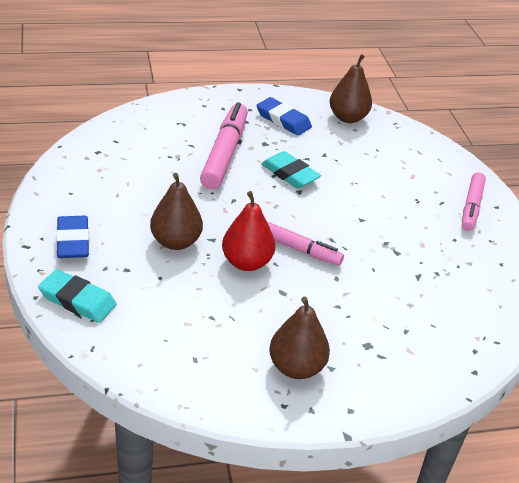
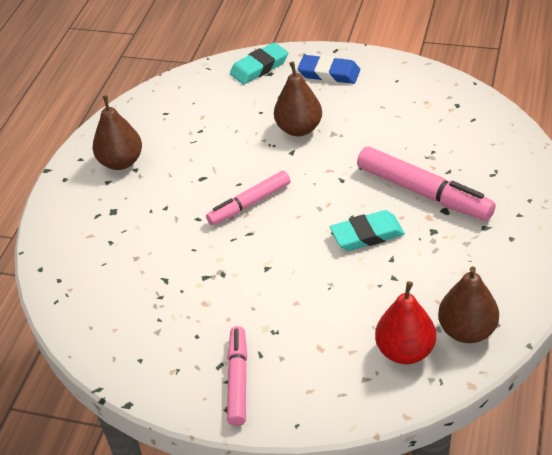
camera: 125 degrees right, 5 degrees up
red pear [222,191,275,271] -> red pear moved to [375,281,436,364]
blue eraser [256,97,312,136] -> none
pink marker [462,172,486,231] -> pink marker turned 45 degrees clockwise [227,326,247,426]

